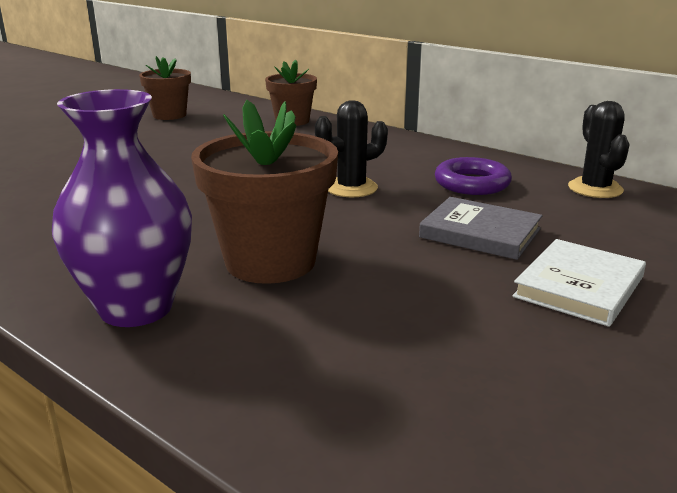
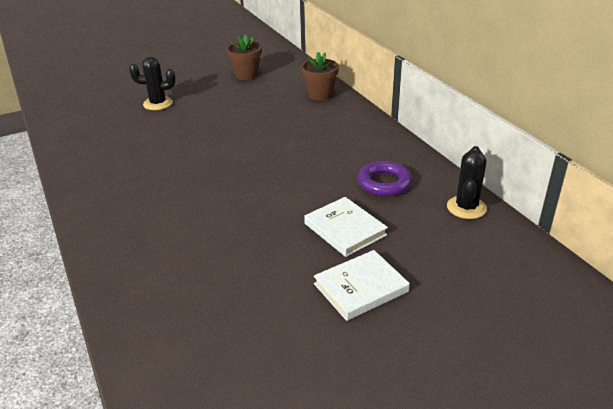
camera: 25 degrees right, 10 degrees up
purple vase [52,89,192,327] -> none
brown flower pot [191,100,338,284] -> none
black cactus [315,100,388,197] -> black cactus moved to [129,57,176,110]
grey book [419,197,542,260] -> white book [304,197,388,257]

